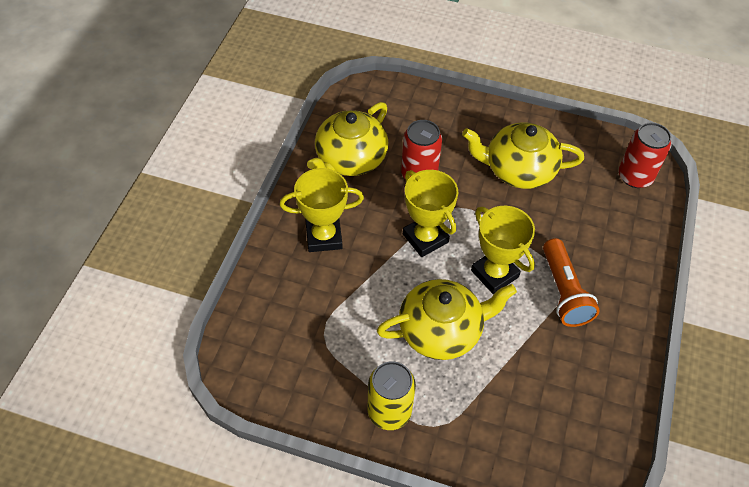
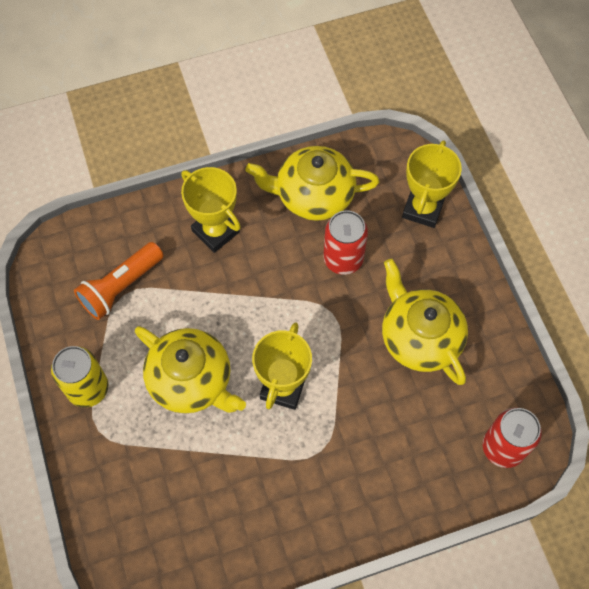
camera: 55 degrees right, 10 degrees up
yellow trophy [403,170,458,257] -> yellow trophy moved to [402,140,462,228]
orange flashlight [543,238,600,327] -> orange flashlight moved to [74,242,164,320]

